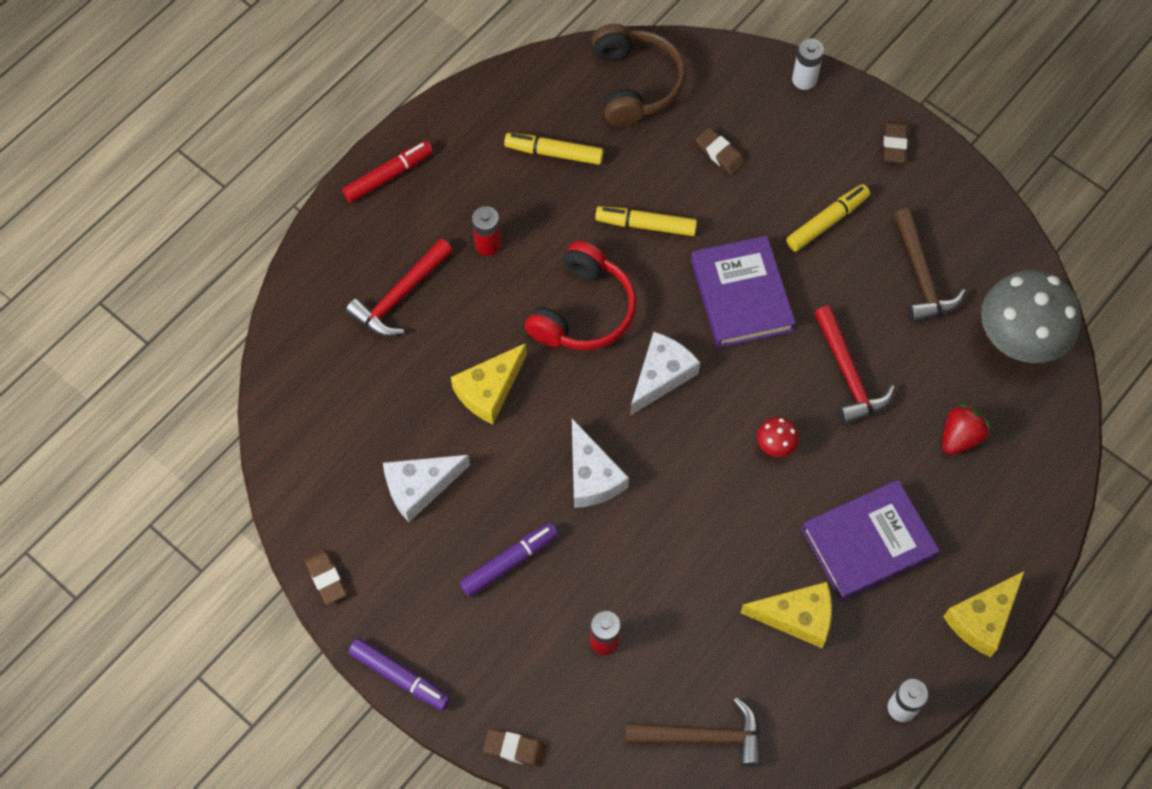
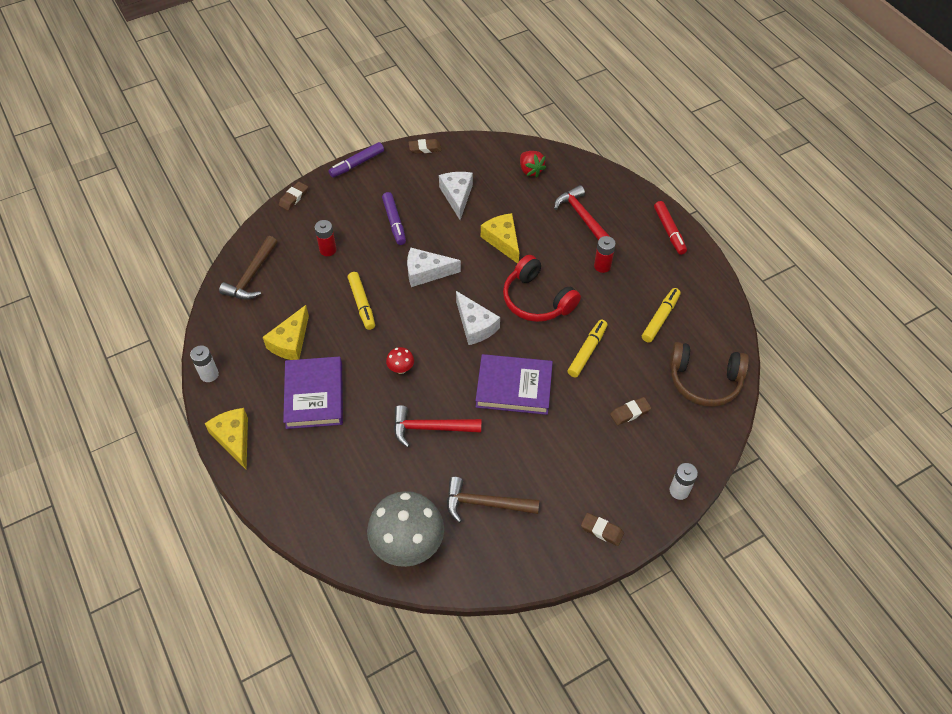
camera: 110 degrees right, 10 degrees down
yellow marker [786,184,870,251] -> yellow marker moved to [348,272,375,330]
red strawberry [942,404,991,455] -> red strawberry moved to [520,151,546,177]

